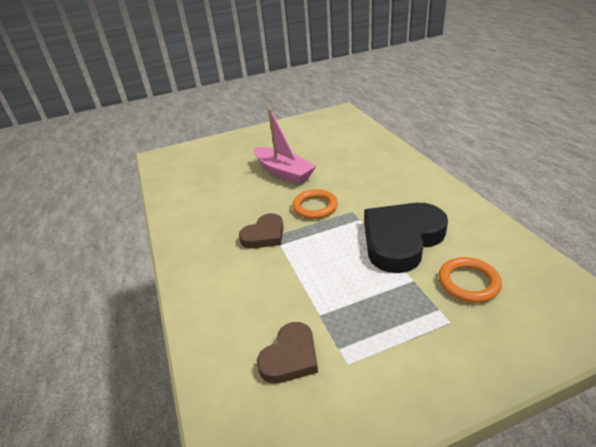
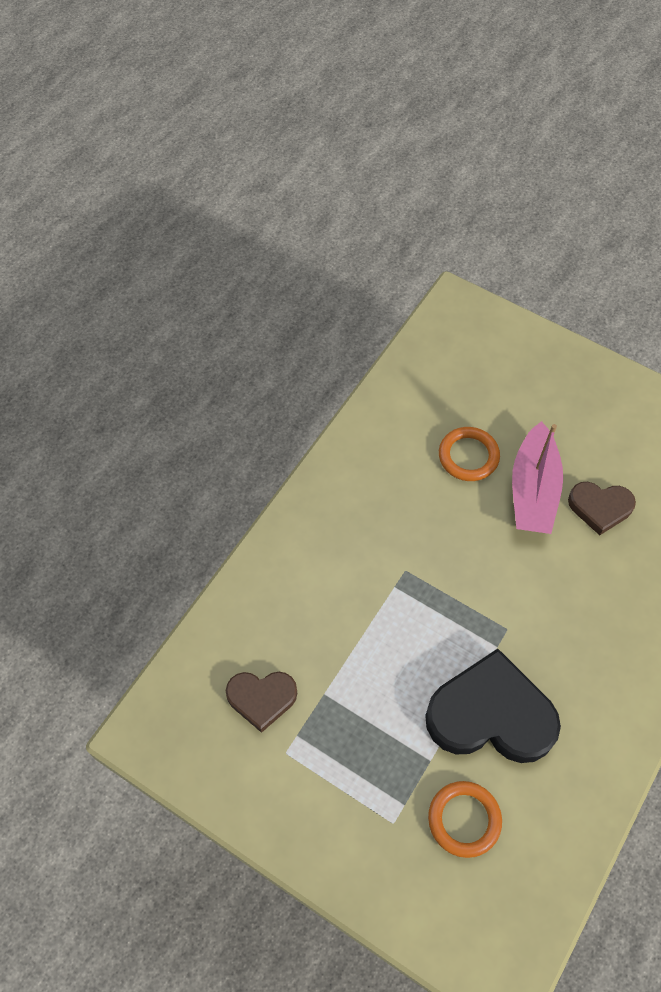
camera: 50 degrees right, 25 degrees up
brown heart [239,213,283,249] -> brown heart moved to [568,482,636,535]
orange ring [292,189,338,219] -> orange ring moved to [439,427,500,481]

